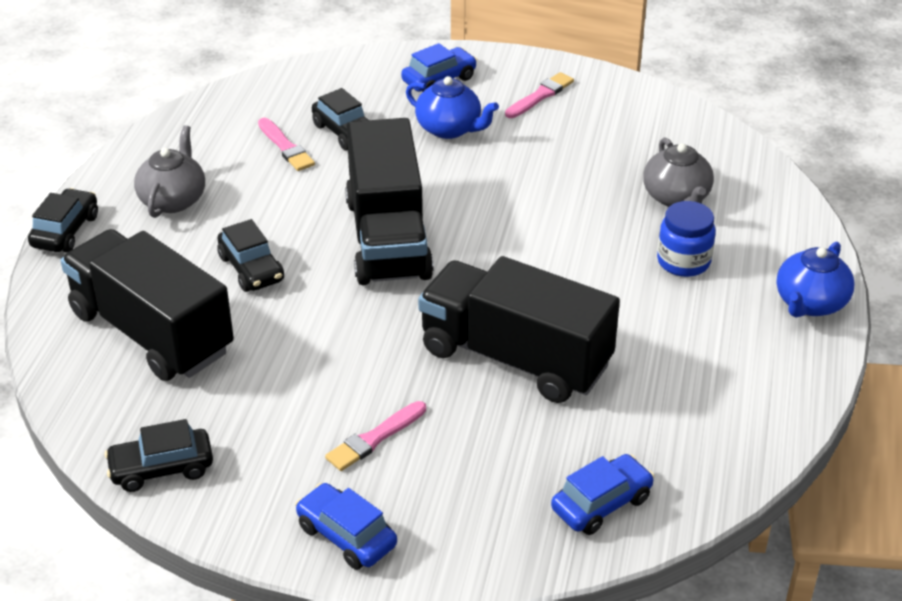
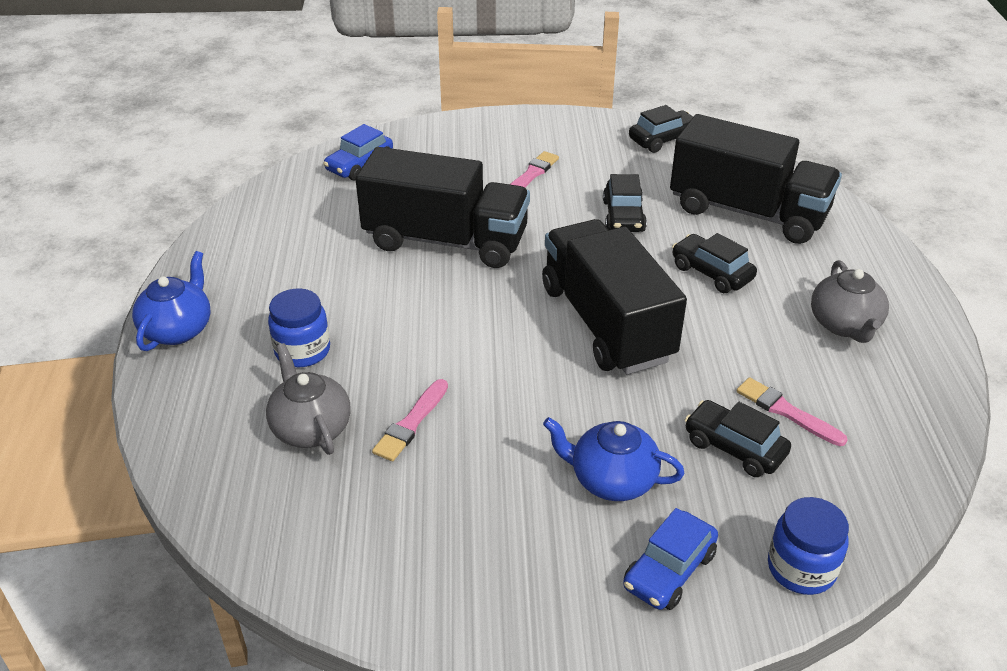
camera: 165 degrees right, 0 degrees up
black car [28,188,98,252] -> black car moved to [603,174,647,232]
blue car [295,483,397,570] -> none
pink brush [505,72,574,118] -> pink brush moved to [372,379,448,461]
none -> blue jar [768,497,849,595]

